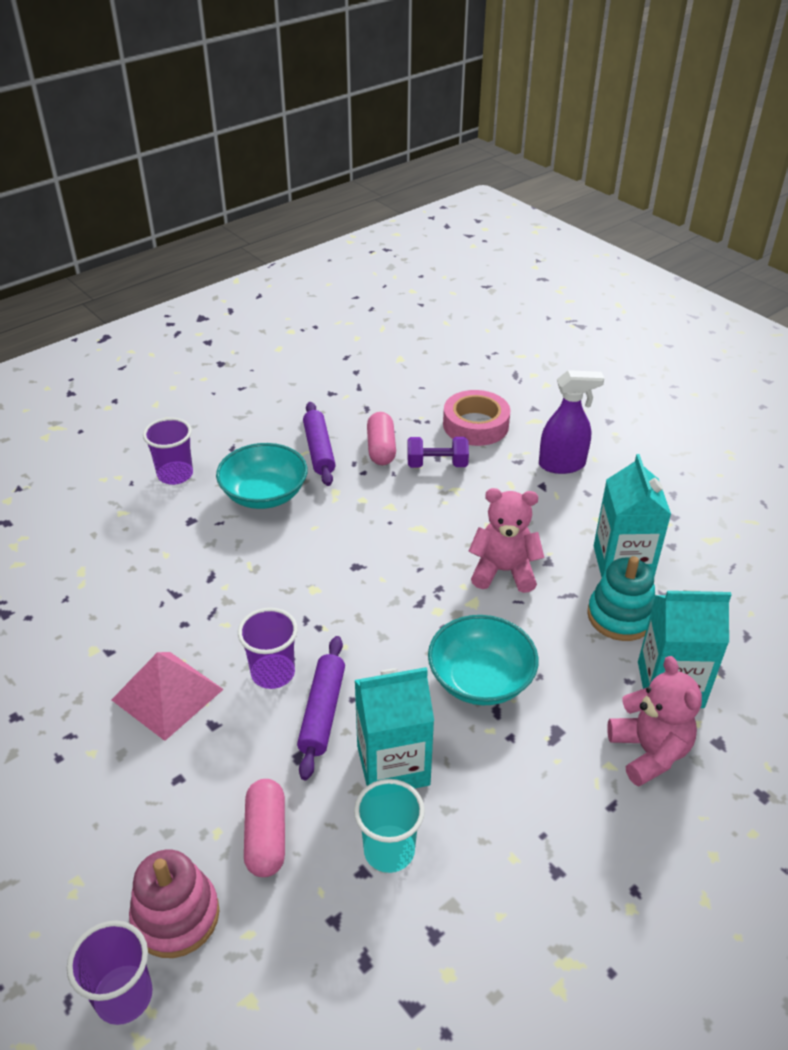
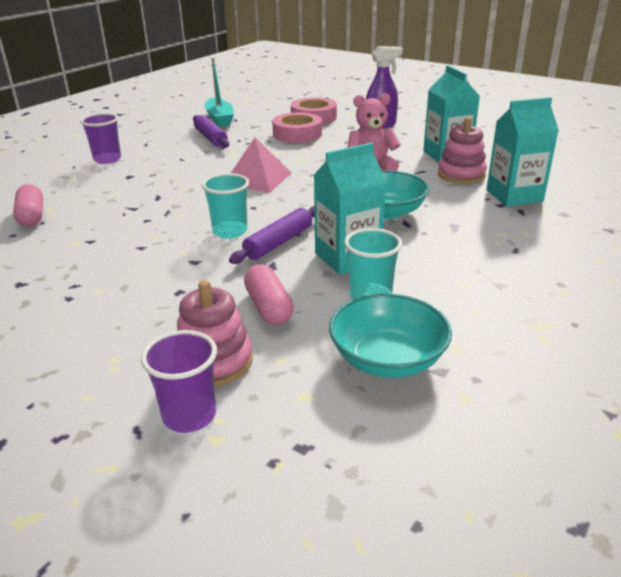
camera: 15 degrees left, 10 degrees down
pink pyramid [112,652,224,741] -> pink pyramid moved to [231,137,291,193]
turquoise bowl [216,443,307,509] -> turquoise bowl moved to [329,294,452,378]
purple cup [238,608,298,689] -> turquoise cup [202,173,249,239]
purple rolling pin [297,636,345,780] -> purple rolling pin turned 45 degrees clockwise [229,206,315,264]
pink capsule [367,412,396,465] -> pink capsule moved to [13,184,43,226]
purple dumbbell [407,437,469,468] -> pink tape [272,112,322,143]
turquoise stacking toy [587,556,655,641] -> pink stacking toy [438,117,487,184]
pink teddy bear [607,656,702,786] -> none
none -> turquoise boat [204,58,234,127]

